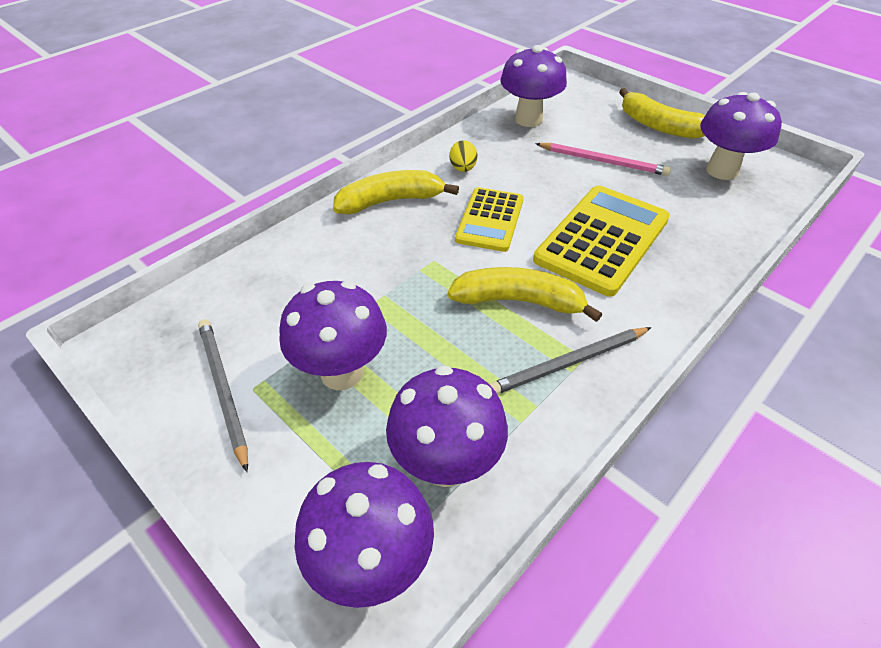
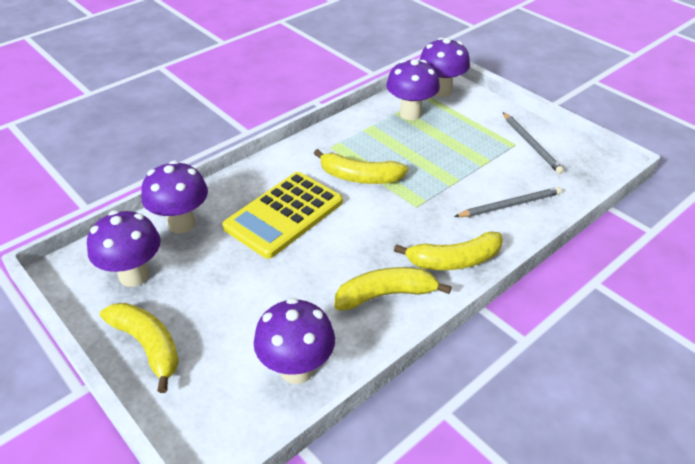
camera: 175 degrees left, 5 degrees down
purple mushroom [279,281,387,390] -> purple mushroom moved to [141,160,208,233]
yellow egg [449,140,477,172] -> yellow banana [334,267,452,310]
yellow calculator [455,187,524,252] -> none
grey pencil [489,327,652,394] -> grey pencil moved to [454,187,562,217]
pink pencil [535,143,671,176] -> none

